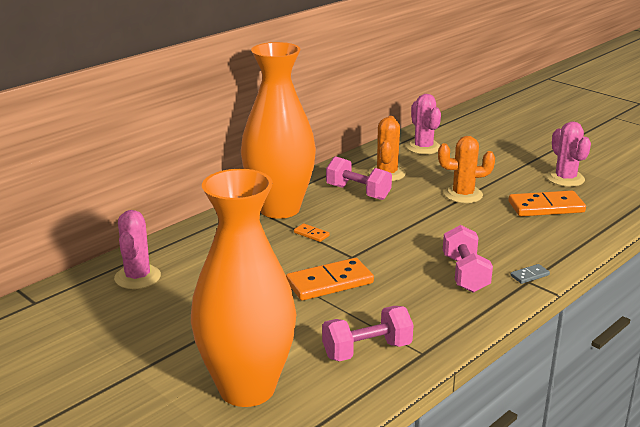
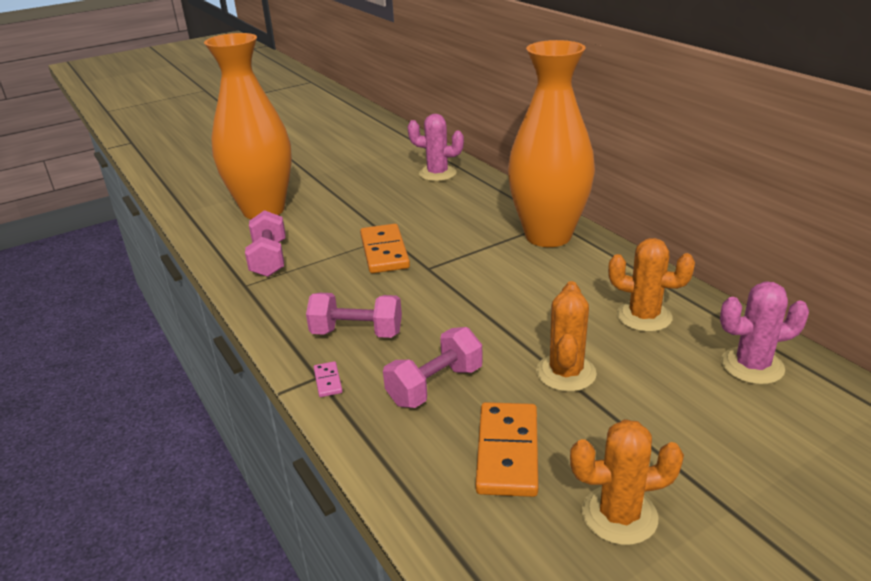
camera: 105 degrees right, 5 degrees up
orange domino [294,223,330,242] -> none
pink dumbbell [326,156,392,200] -> pink dumbbell moved to [383,327,483,408]
grey domino [511,264,550,284] -> pink domino [314,361,342,397]
pink cactus [547,121,591,187] -> orange cactus [570,419,684,545]

